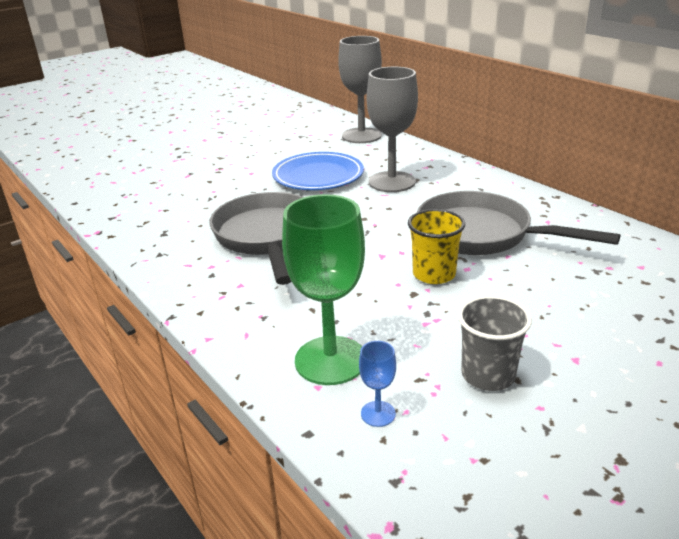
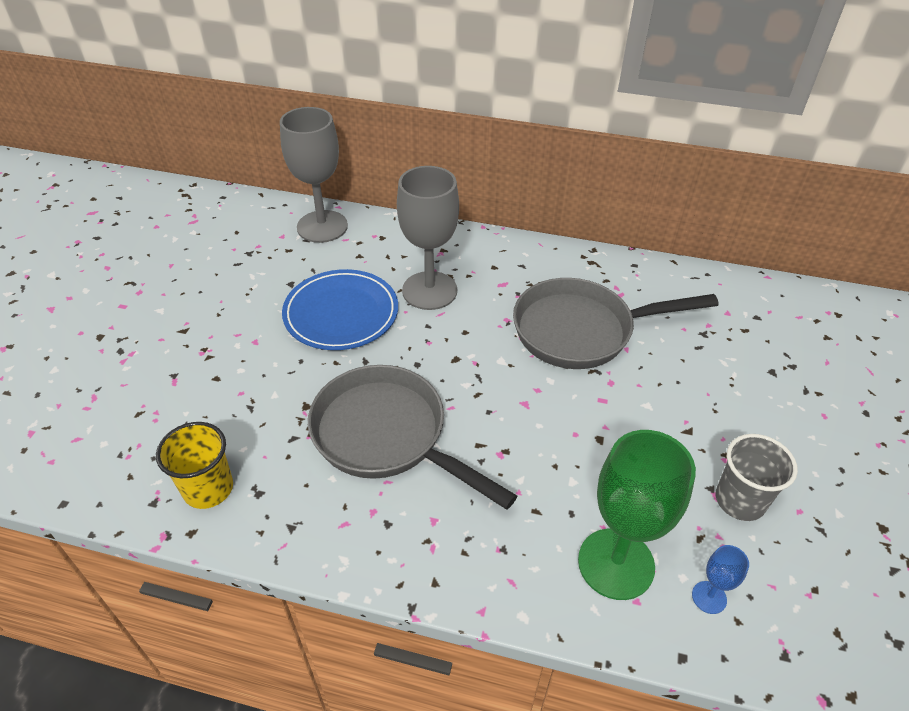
camera: 40 degrees left, 15 degrees up
yellow cup [408,209,465,284] -> yellow cup moved to [156,422,233,509]

